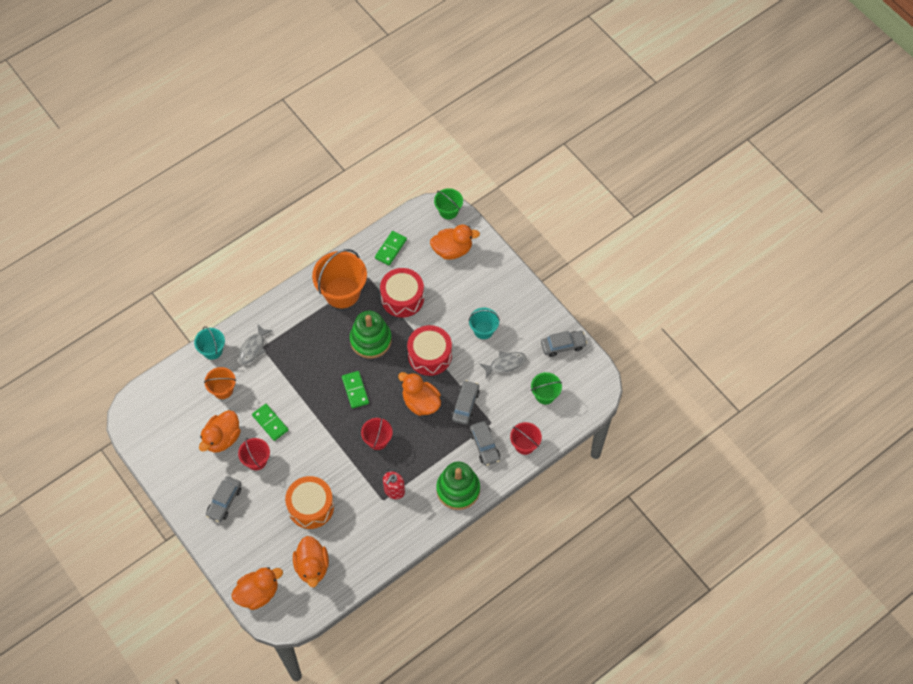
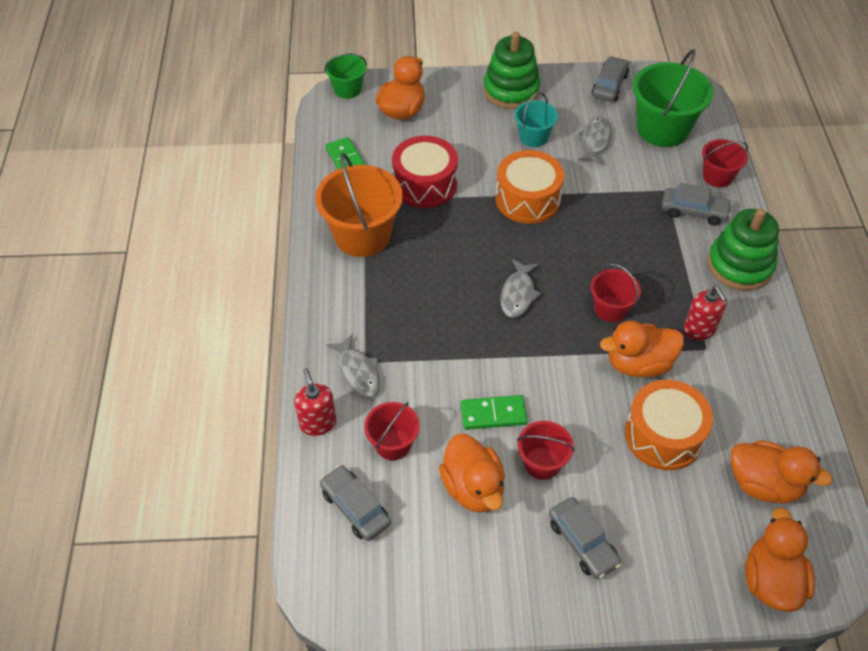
camera: 55 degrees left, 10 degrees down
turquoise bucket [194,326,225,360] -> red soap dispenser [294,368,336,436]
orange bucket [204,367,236,399] -> red bucket [364,402,420,460]
green domino [342,371,369,408] -> grey fish [500,259,541,318]
green stacking toy [350,310,392,358] -> green stacking toy moved to [483,32,541,109]
orange duck [398,372,441,416] -> orange duck moved to [600,321,684,377]
red drum [407,325,452,376] -> orange drum [495,150,564,224]
grey car [452,380,480,425] -> grey car moved to [320,465,391,541]
green bucket [531,372,562,404] -> green bucket [633,49,713,147], size x1.81

